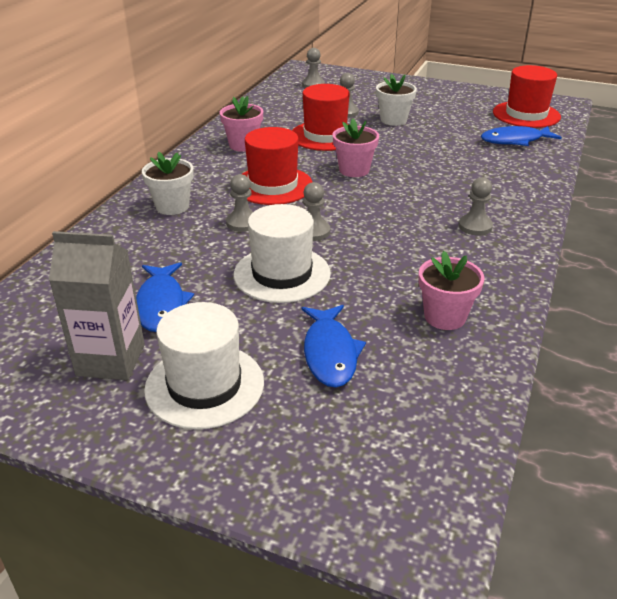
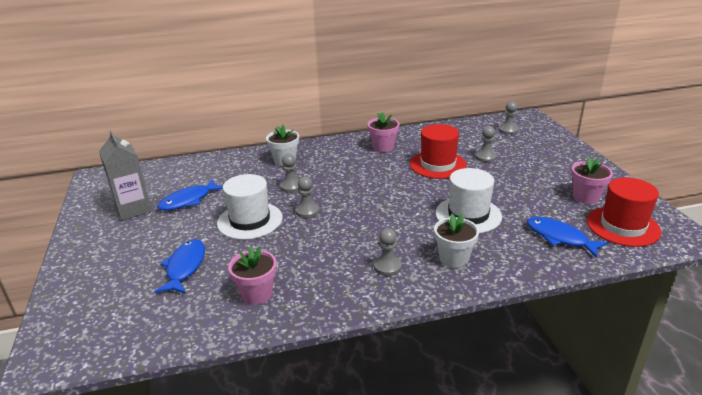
camera: 55 degrees right, 5 degrees down
white hat [144,302,264,429] -> white hat moved to [435,168,502,233]
red hat [242,127,312,205] -> none
blue fish [301,305,366,388] -> blue fish turned 135 degrees clockwise [154,239,205,294]
pink flower pot [332,118,379,177] -> pink flower pot moved to [571,157,613,204]
white flower pot [376,74,417,125] -> white flower pot moved to [434,214,479,268]

